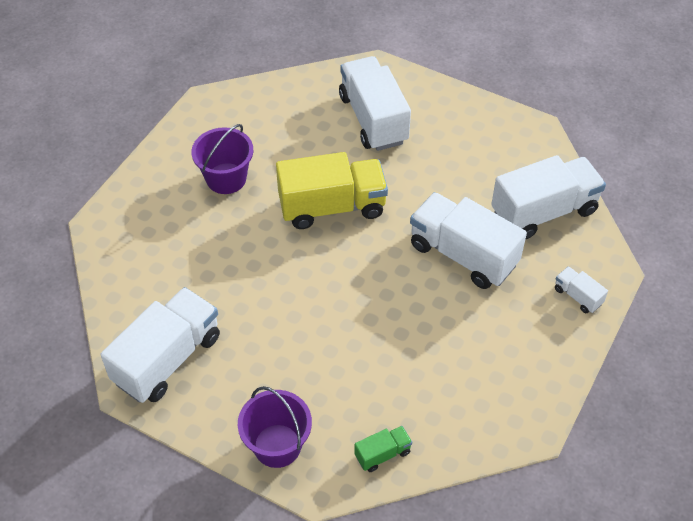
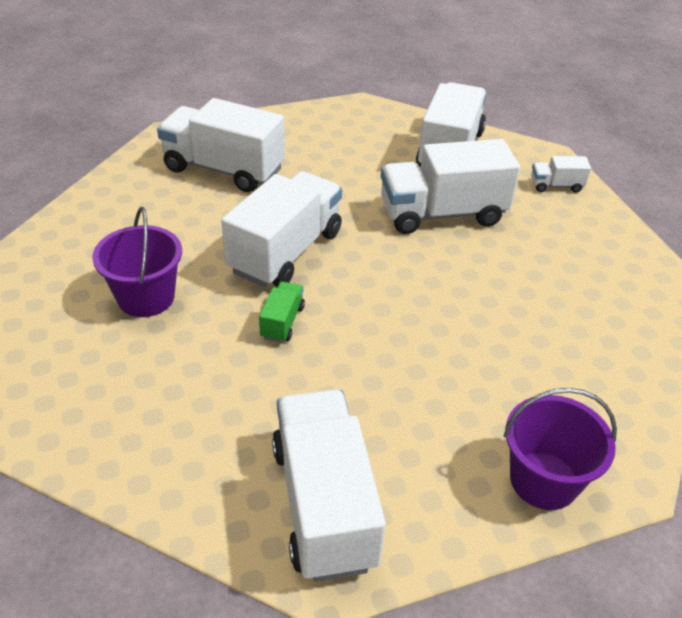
camera: 50 degrees left, 10 degrees down
yellow truck [276,152,388,229] -> white truck [221,171,342,287]
green truck [354,426,412,472] -> green truck moved to [259,281,305,343]

